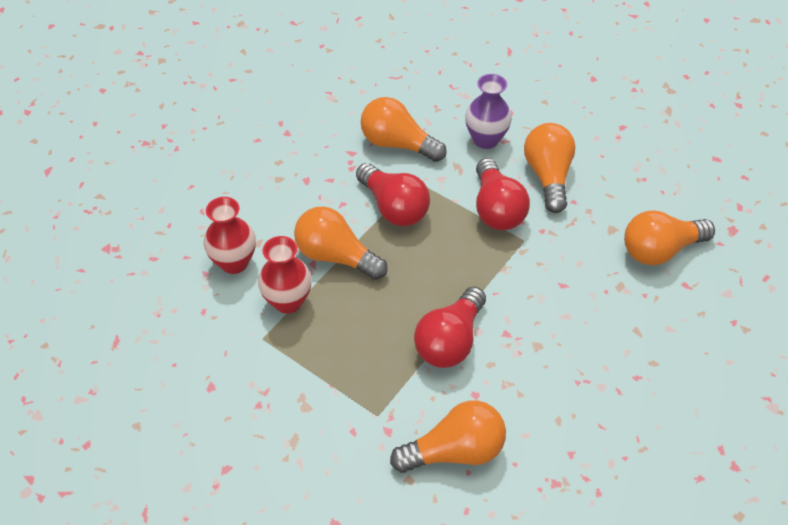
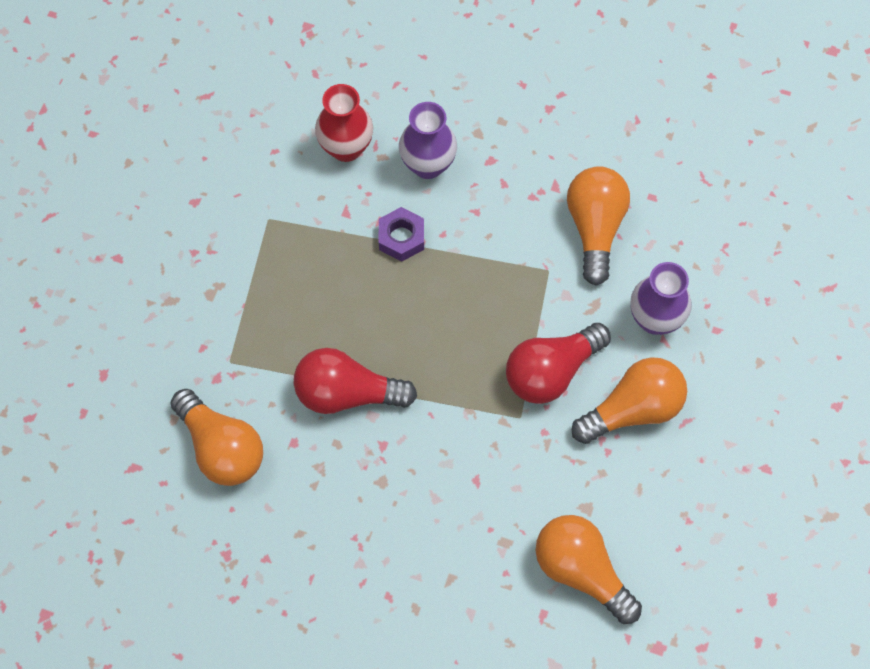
camera: 65 degrees right, 15 degrees up
red vase [258,236,312,314] -> none
orange light bulb [294,206,388,280] -> purple nut [379,207,424,262]
red light bulb [356,163,430,226] -> none
none -> purple vase [399,102,457,179]

